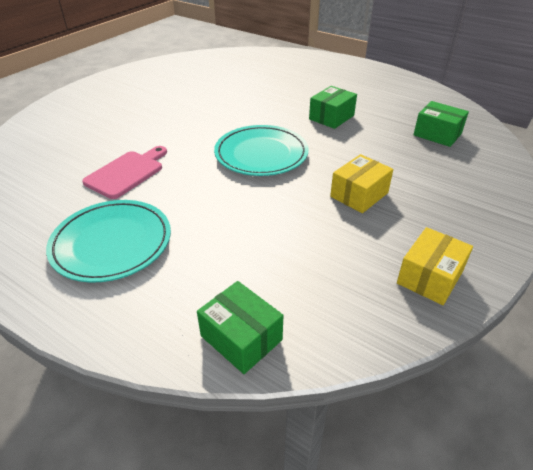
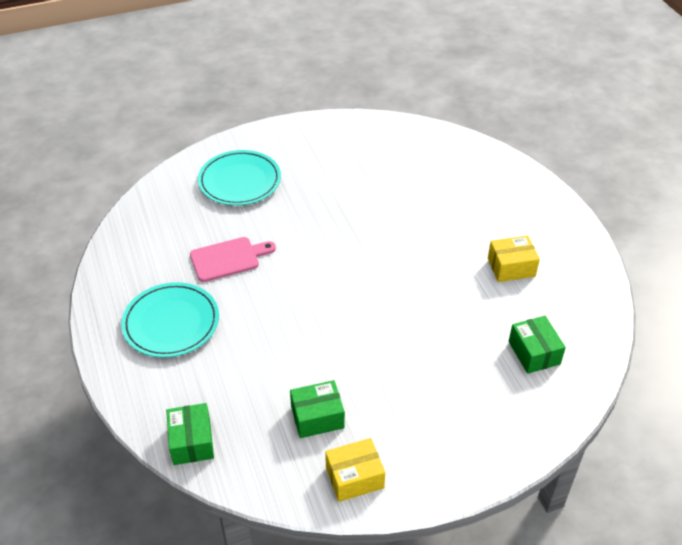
camera: 35 degrees right, 5 degrees up
turquoise plate [214,125,309,176] -> turquoise plate moved to [198,150,281,206]
green box [309,86,357,129] -> green box moved to [290,380,345,438]
yellow box [330,154,393,213] -> yellow box moved to [488,236,540,282]

